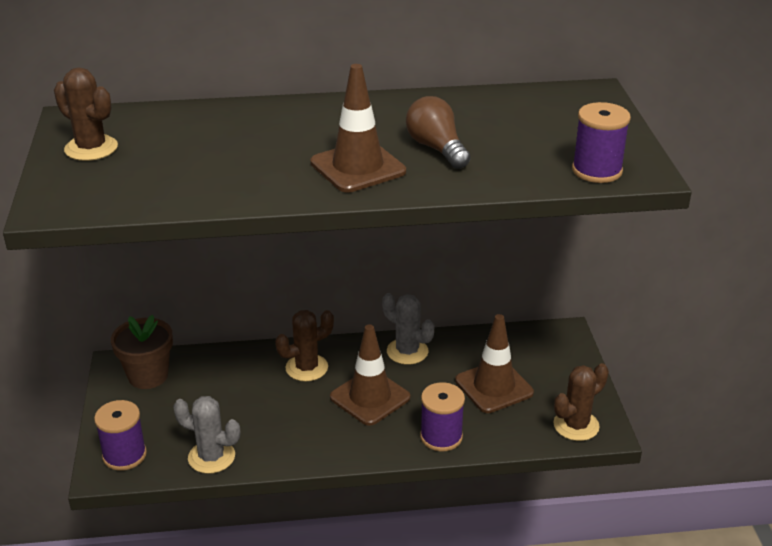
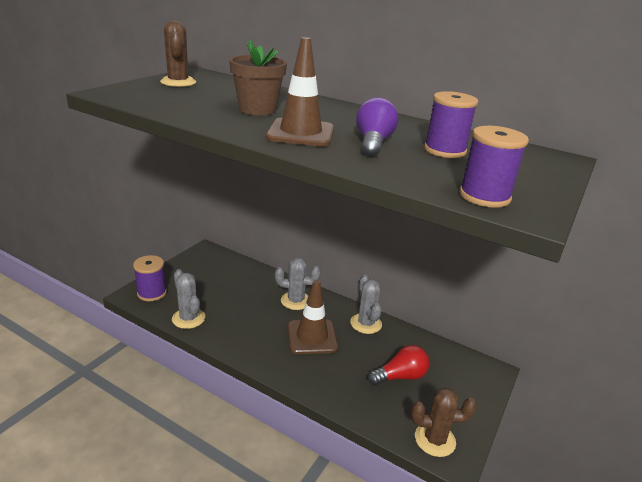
camera: 35 degrees right, 5 degrees down
brown flower pot [111,315,173,389] -> brown flower pot moved to [229,39,287,115]
brown cactus [275,310,334,381] -> grey cactus [275,258,321,310]
brown light bulb [406,96,470,169] -> purple light bulb [356,97,398,157]
purple spool [420,382,465,451] -> purple spool moved to [424,91,478,158]
brown traffic cone [455,314,534,413] -> red light bulb [368,345,430,385]

